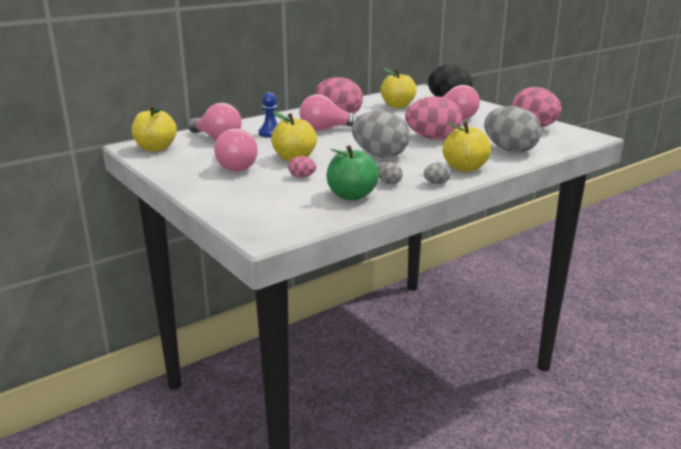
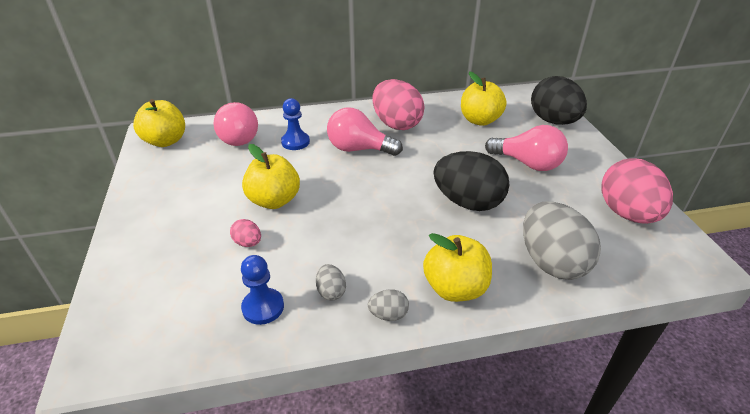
camera: 25 degrees right, 15 degrees up
pink light bulb [214,128,258,171] -> none
green apple [327,145,379,201] -> blue pawn [241,255,284,325]
grey egg [352,110,410,158] -> none
pink egg [405,96,462,140] -> black egg [433,151,509,211]

